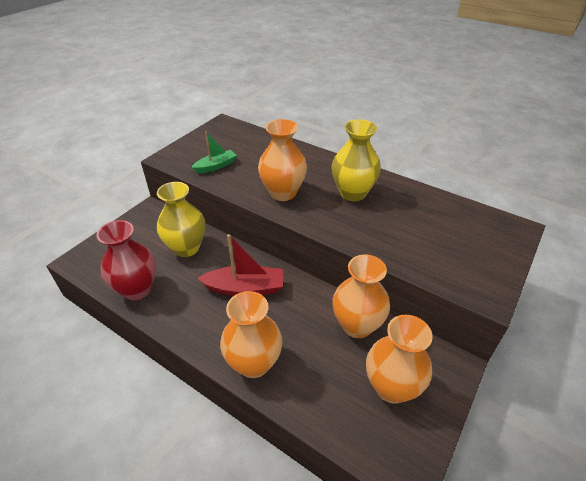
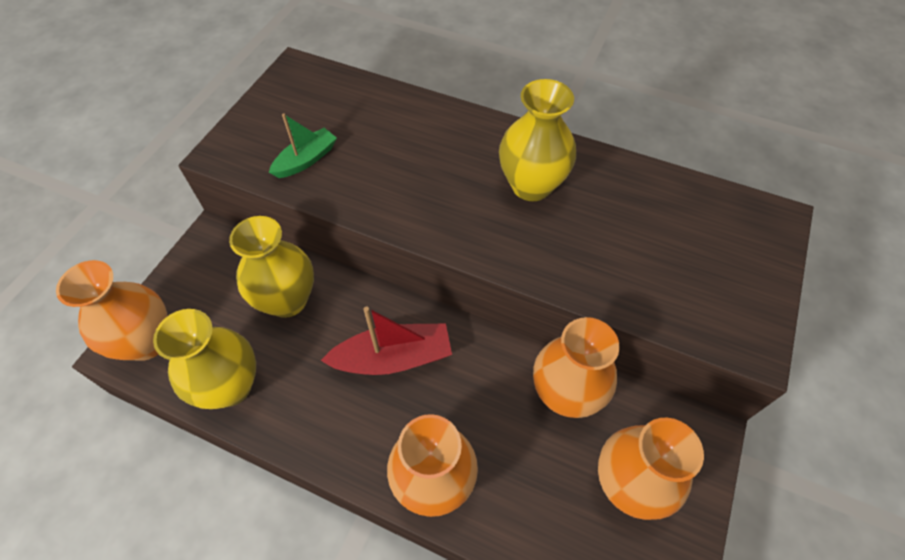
camera: 10 degrees left, 15 degrees up
red vase [96,220,156,300] -> yellow vase [153,309,256,409]
orange vase [258,119,307,201] -> orange vase moved to [56,260,167,361]

